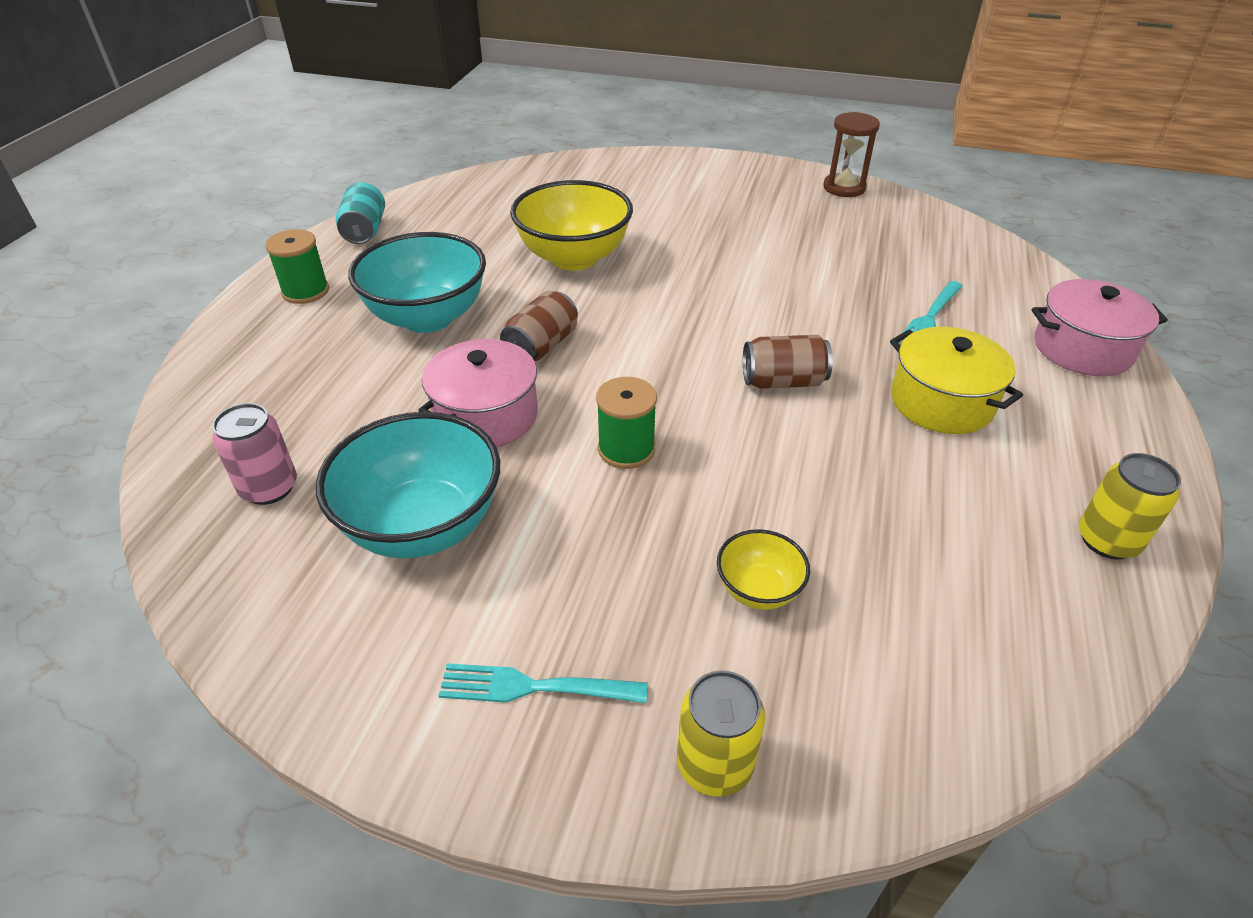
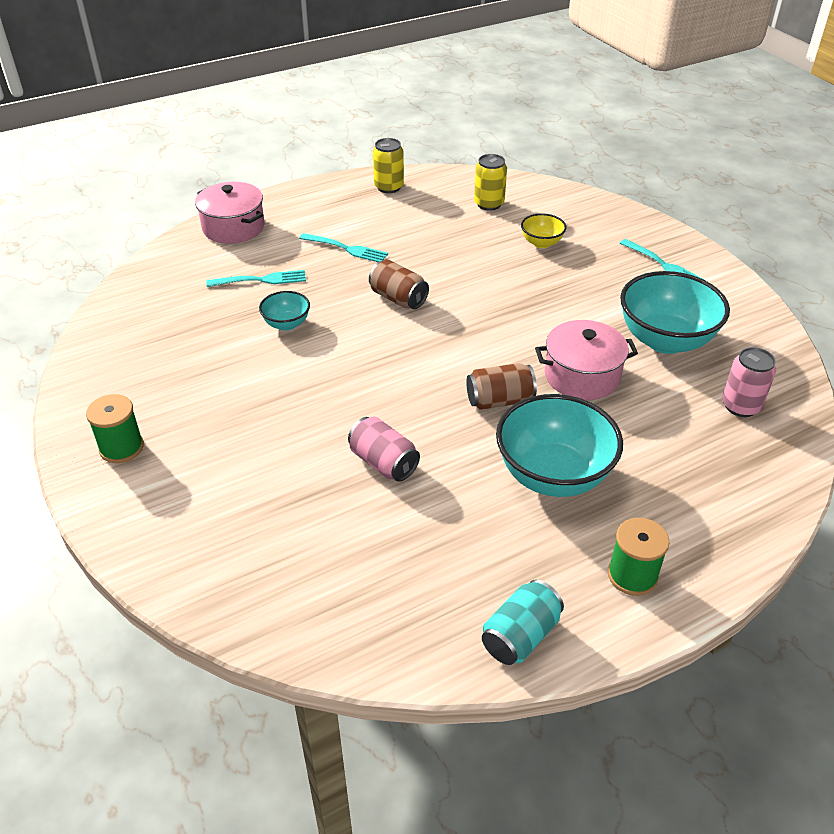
camera: 135 degrees left, 0 degrees up
yellow bowl [510,180,633,270] -> pink can [348,416,420,482]
green spool [596,377,657,469] -> green spool moved to [86,394,144,463]
yellow can [677,670,765,797] -> yellow can moved to [474,154,507,211]
brown hourglass [823,112,880,197] -> none
yellow pot [890,327,1023,434] -> turquoise fork [299,233,388,262]
none -> turquoise bowl [259,291,310,331]

